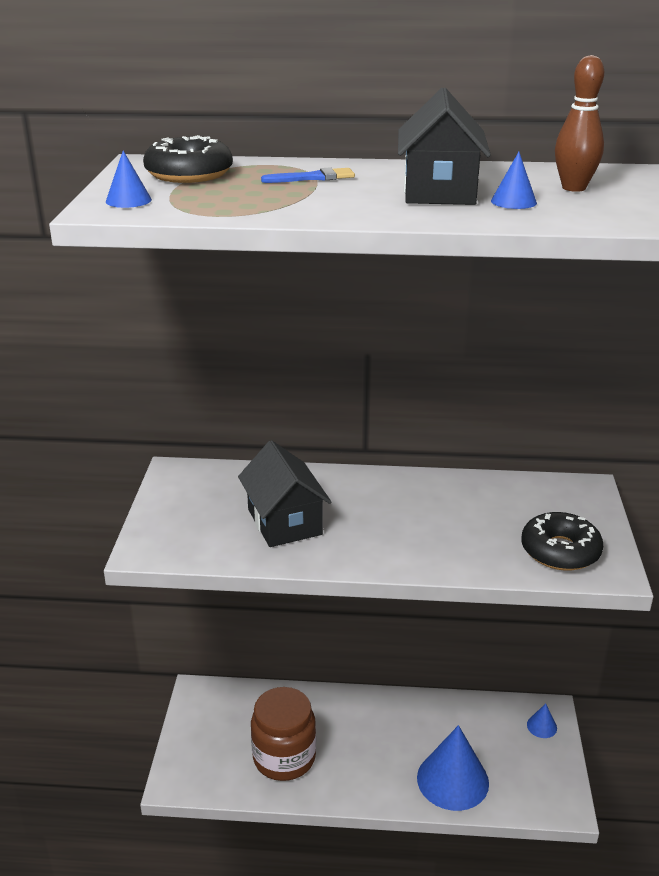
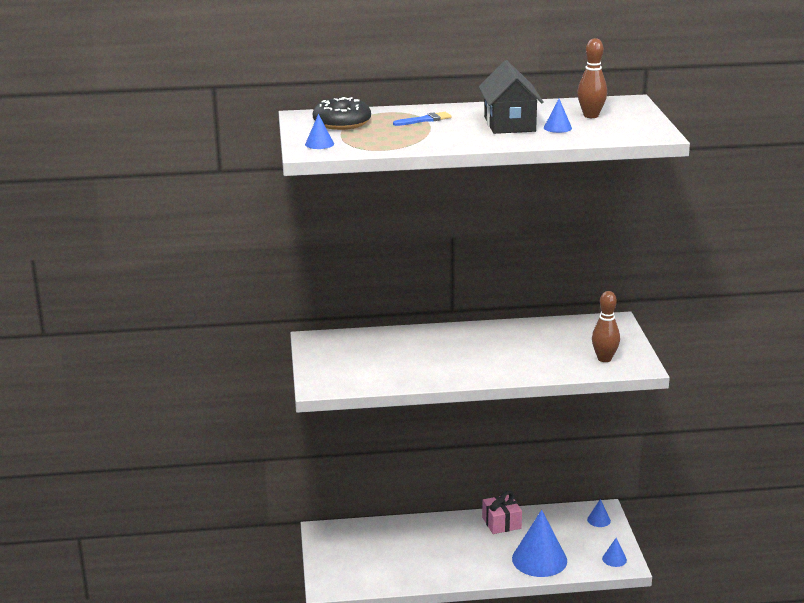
camera: 10 degrees left, 5 degrees down
black house [238,440,331,547] -> none
brown jar [251,687,316,781] -> none
black donut [521,512,603,571] -> brown bowling pin [592,291,620,362]
none -> pink gift [482,491,522,534]
none -> blue cone [602,538,627,567]

